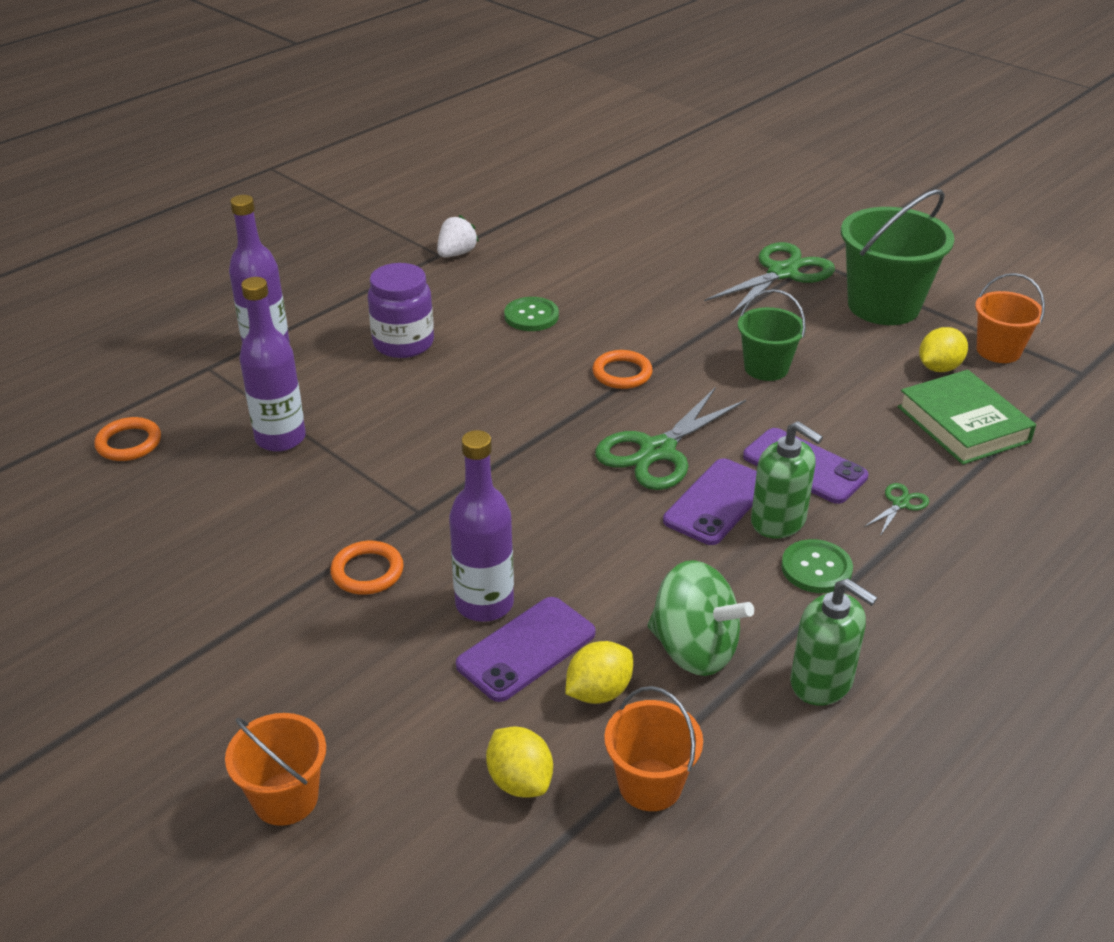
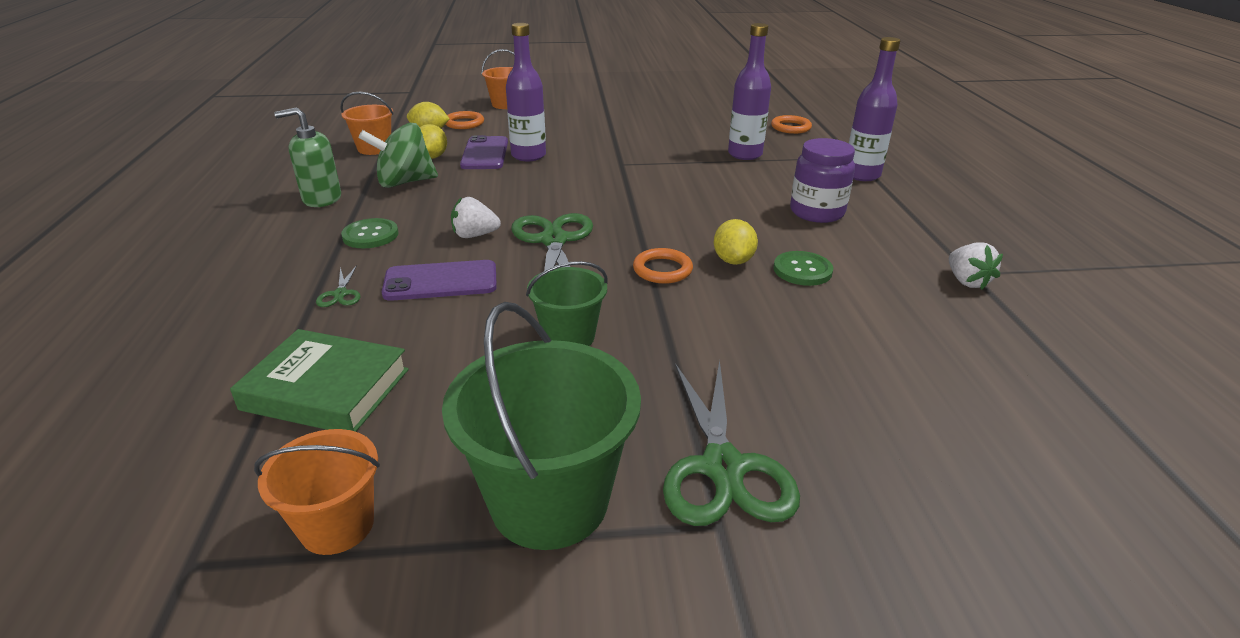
camera: 130 degrees right, 5 degrees down
orange ring [330,541,404,595] -> orange ring moved to [445,111,484,129]
purple phone [663,458,757,545] -> white strawberry [451,197,501,238]
green soap dispenser [751,421,823,539] -> none
yellow lemon [919,327,968,372] -> yellow lemon moved to [714,219,758,265]

